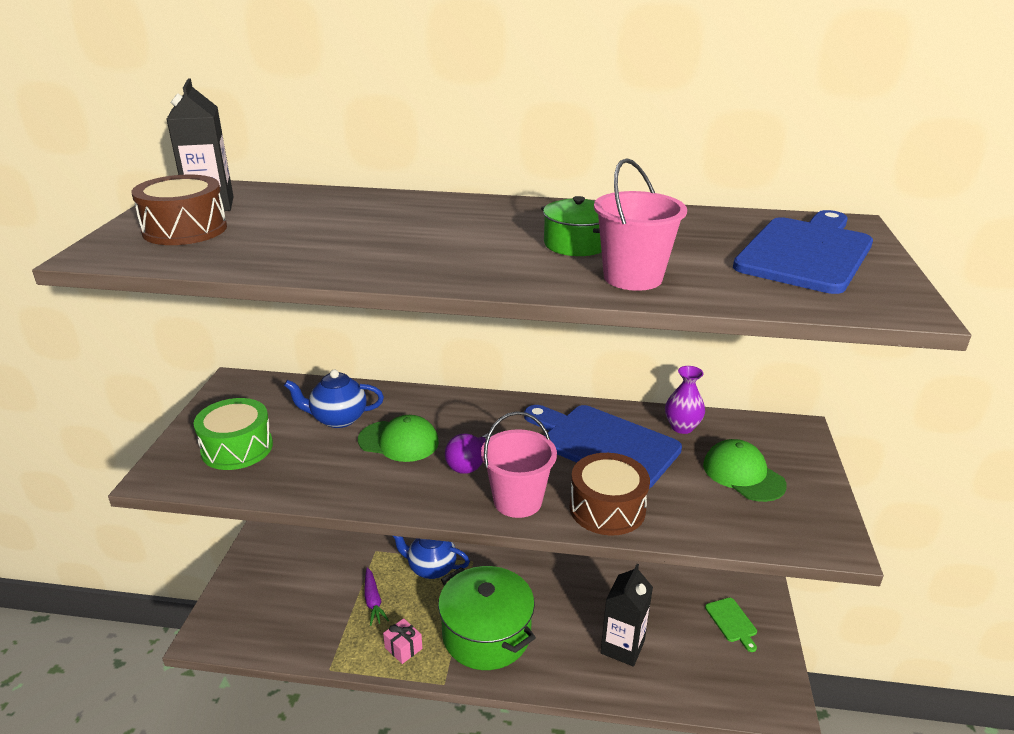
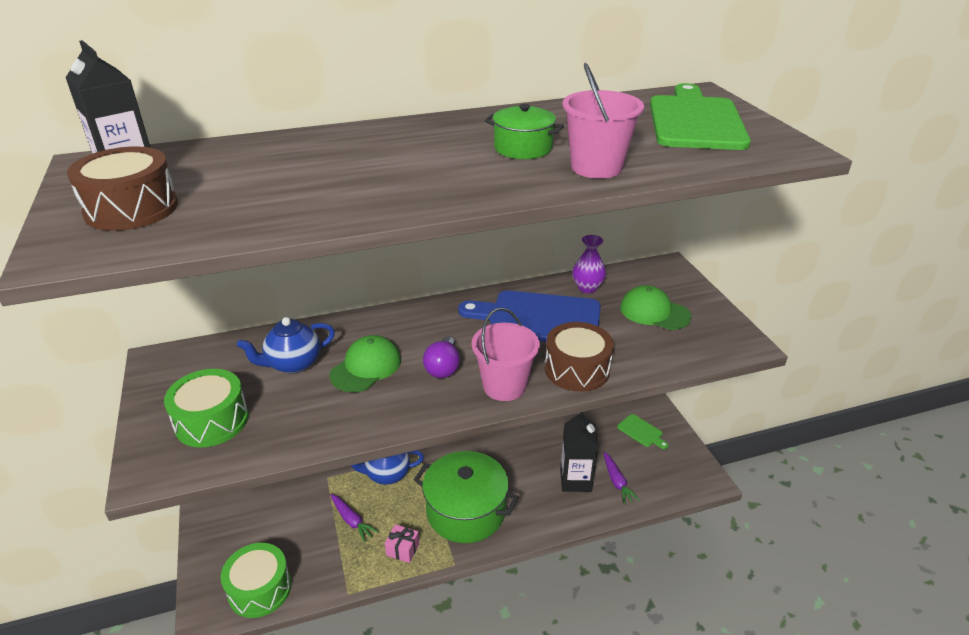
camera: 25 degrees left, 5 degrees up
green cap [358,415,439,462] -> green cap turned 45 degrees counterclockwise [329,335,401,392]
blue cutting board [733,210,873,294] -> green cutting board [650,83,751,150]
none -> green drum [221,543,291,618]
none -> purple carrot [604,452,640,505]

